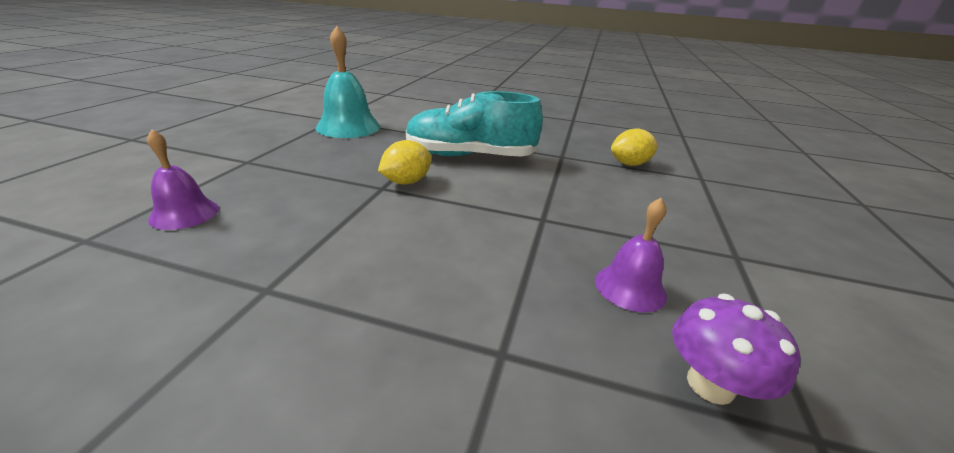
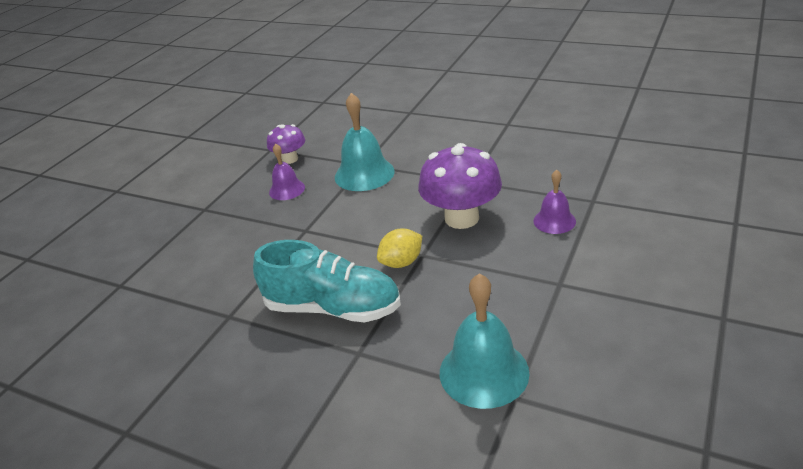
camera: 165 degrees left, 5 degrees up
yellow lemon [611,128,658,166] -> none
none -> turquoise bell [335,93,395,191]
none -> purple mushroom [418,143,502,229]

